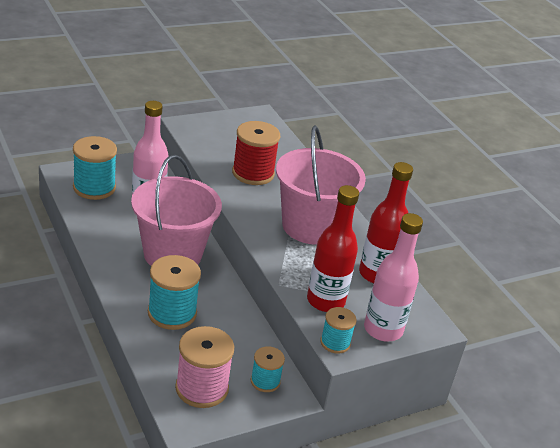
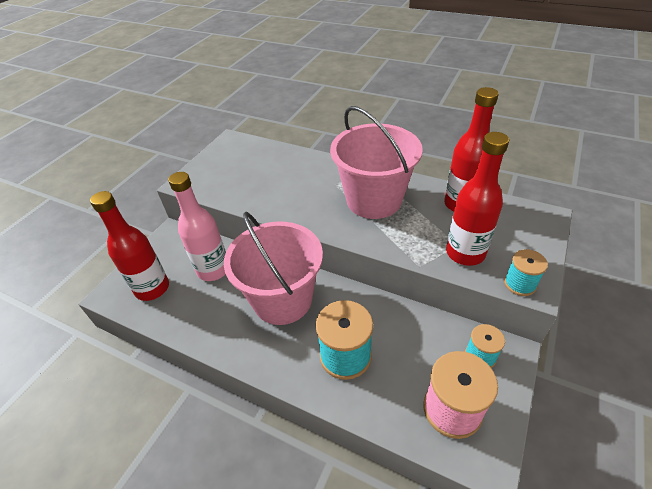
camera: 30 degrees left, 10 degrees up
turquoise spool [73,136,117,200] -> red bottle [90,191,169,301]
red spool [232,121,280,185] -> none
pink bottle [364,213,423,342] -> none

